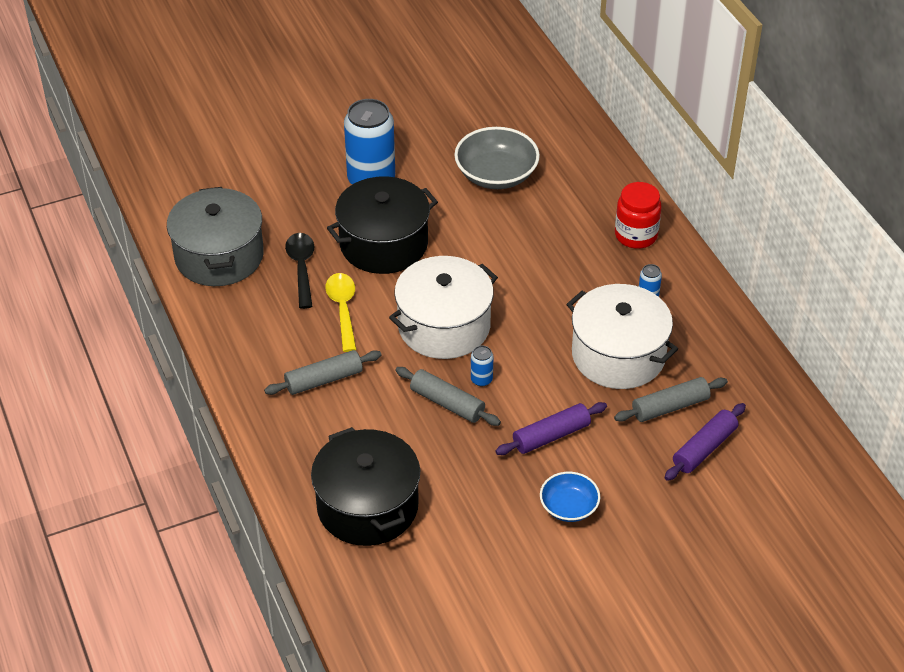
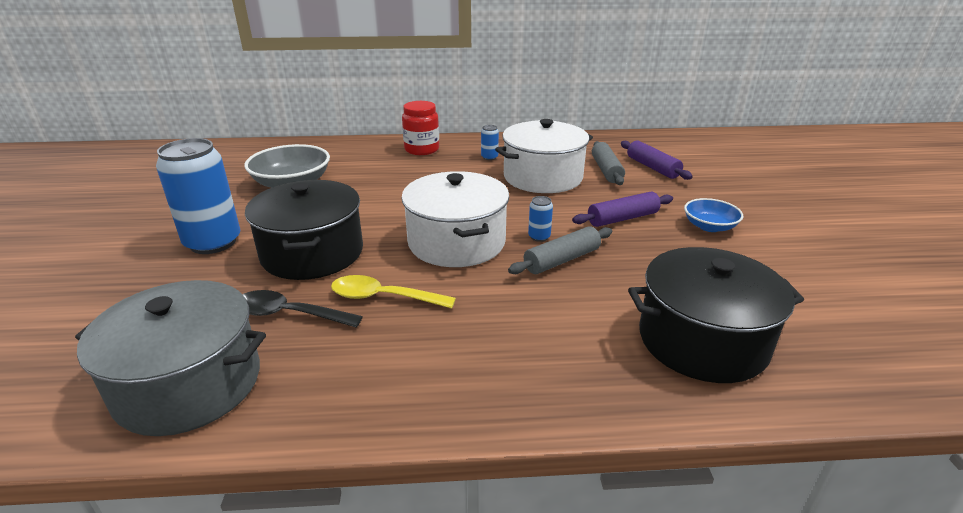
camera: 70 degrees left, 15 degrees down
grey rolling pin [264,350,381,395] -> none
purple rolling pin [496,402,607,455] -> purple rolling pin turned 75 degrees clockwise [572,192,673,227]

